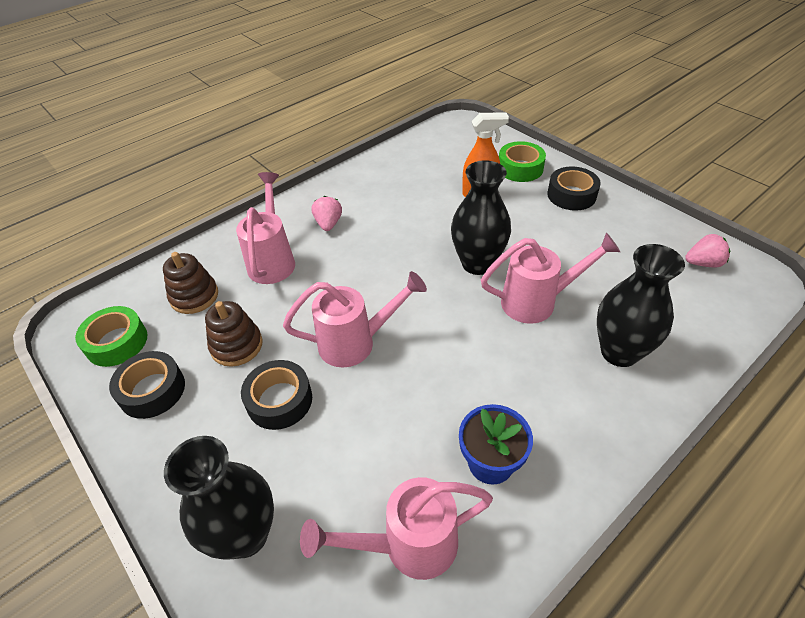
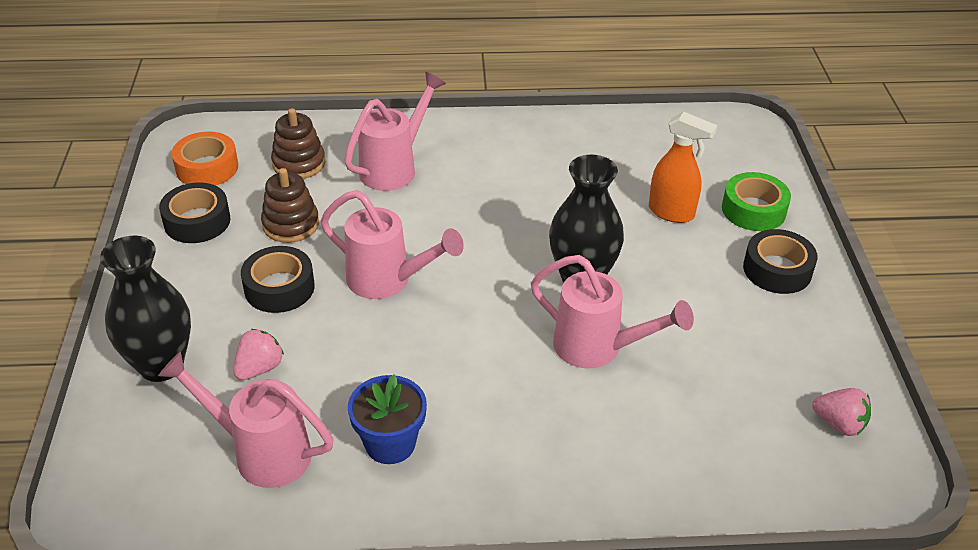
camera: 35 degrees right, 5 degrees down
green tape [75,306,147,367] -> orange tape [171,131,238,186]
pink strawberry [312,196,342,231] -> pink strawberry moved to [233,329,284,380]
black vase [597,244,685,367] -> none

